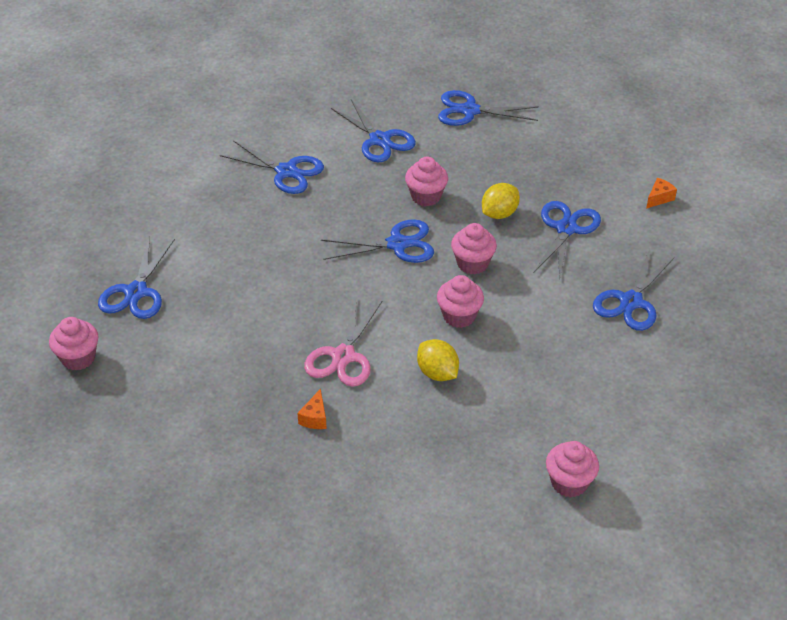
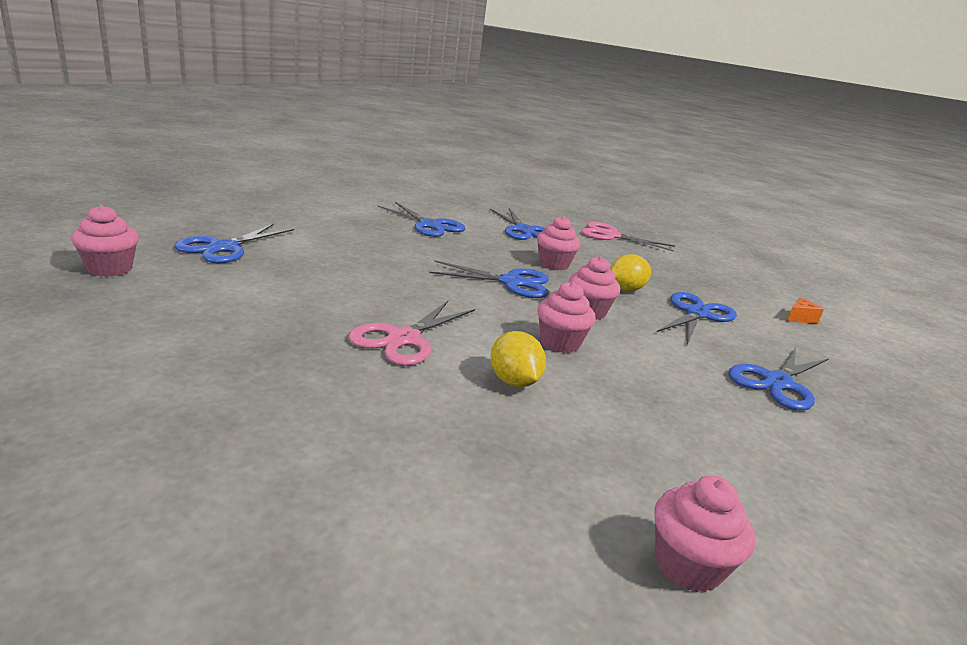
camera: 10 degrees right, 20 degrees down
orange cheese [297,388,327,429] -> none
blue scissors [438,90,539,126] -> pink scissors [582,222,675,252]

